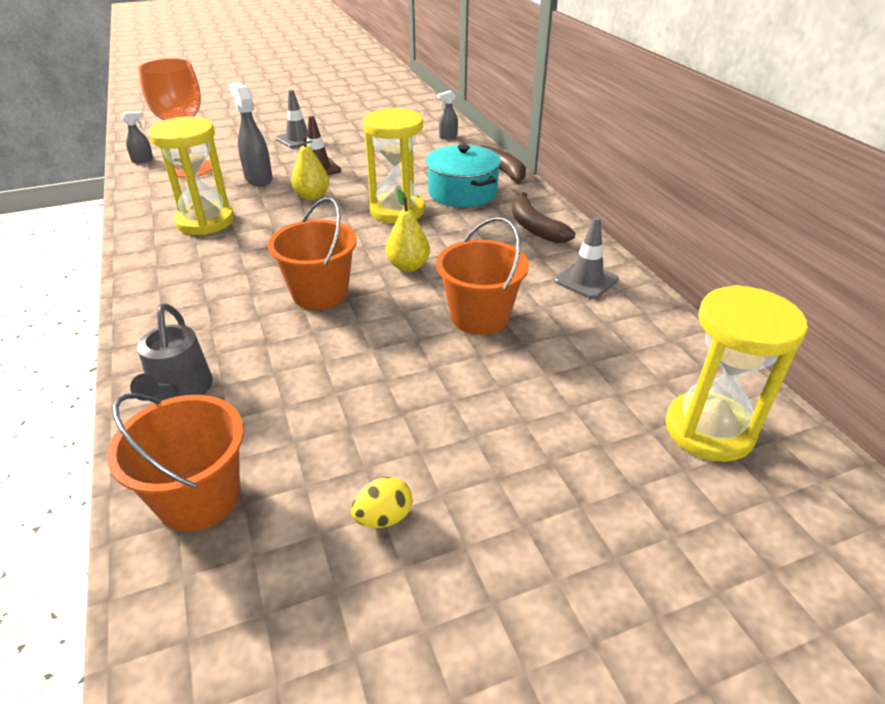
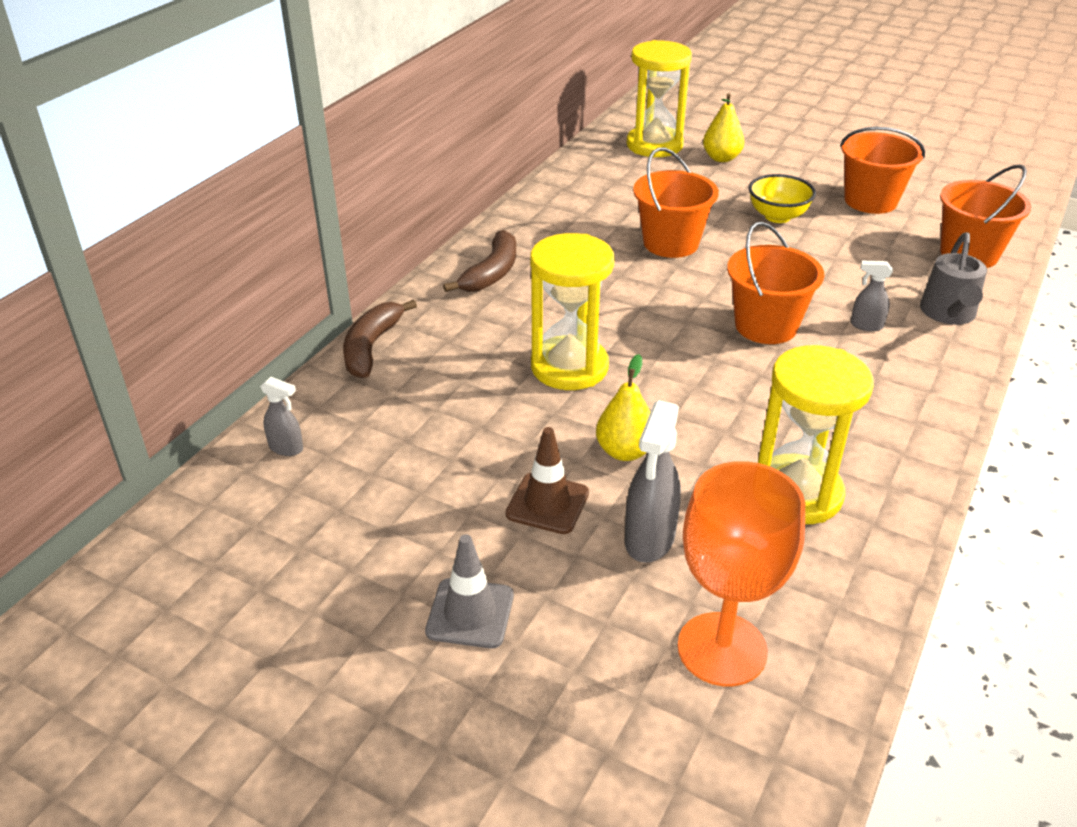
camera: 130 degrees left, 0 degrees up
grey spray bottle [121,111,153,163] -> grey spray bottle moved to [851,261,893,331]
grey watering can [130,303,213,401] -> grey watering can turned 150 degrees clockwise [920,232,987,325]
yellow egg [351,477,412,528] -> orange bucket [840,127,925,214]
yellow pear [386,189,430,272] -> yellow pear moved to [703,94,745,162]
turquoise pot [426,144,501,207] -> none
grey traffic cone [554,217,619,299] -> none
none -> yellow bowl [749,174,816,223]

